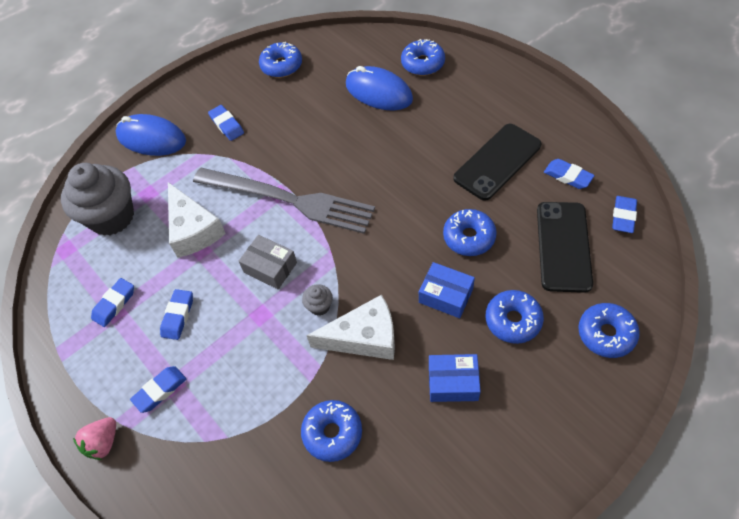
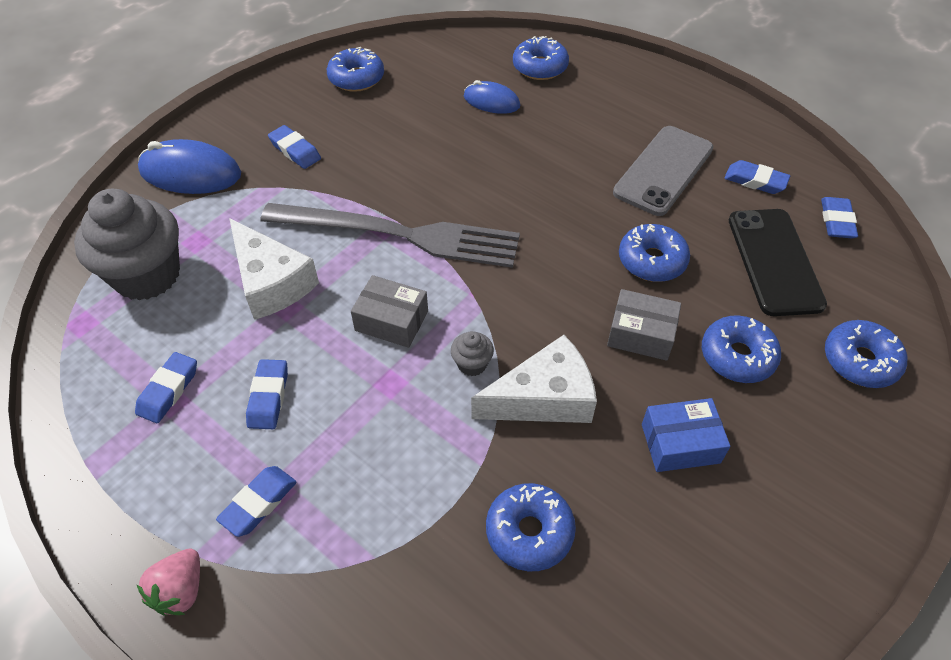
camera: 15 degrees left, 5 degrees down
blue mouse [346,66,413,111] -> blue mouse [464,80,520,114], size x0.62
blue box [419,262,475,318] -> grey box [607,289,681,361]
black phone [453,124,542,201] -> grey phone [613,126,713,216]

